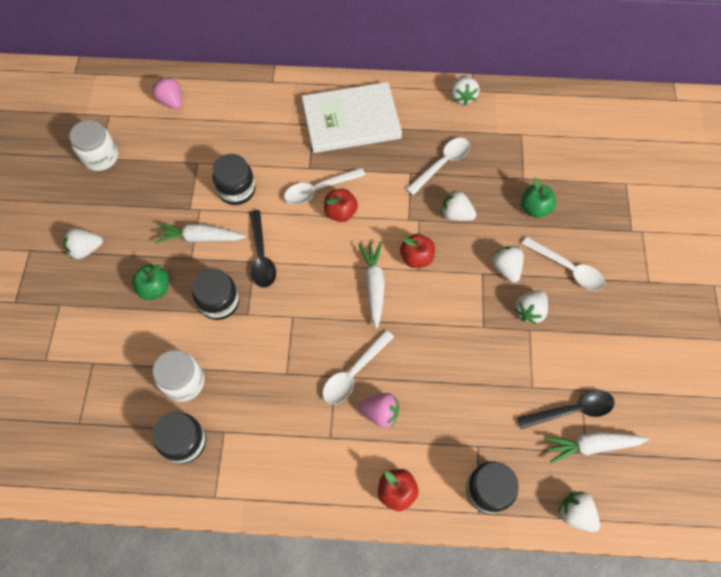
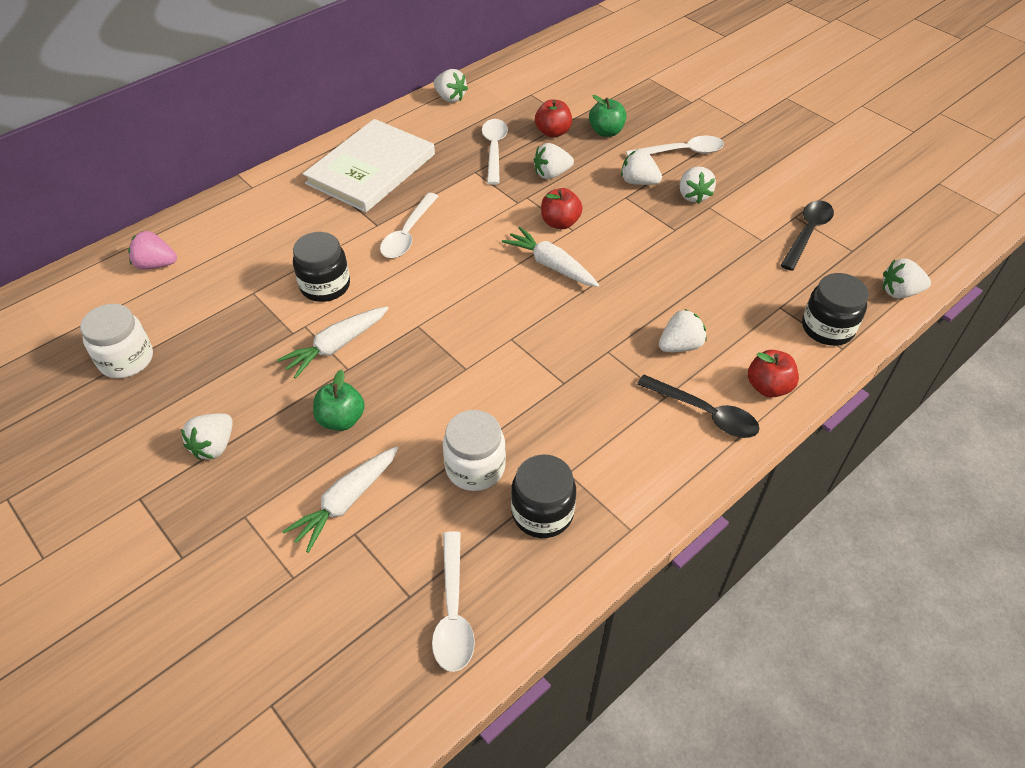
camera: 45 degrees left, 15 degrees down
black jar [192,268,239,320] -> none
black spoon [250,210,276,288] -> black spoon moved to [637,375,760,438]
white spoon [322,330,394,404] -> white spoon moved to [432,531,475,672]
red apple [324,189,358,222] -> red apple moved to [535,99,572,138]
pink strawberry [359,393,399,428] -> white strawberry [659,309,707,352]
white carrot [544,432,649,463] -> white carrot moved to [282,446,398,553]

